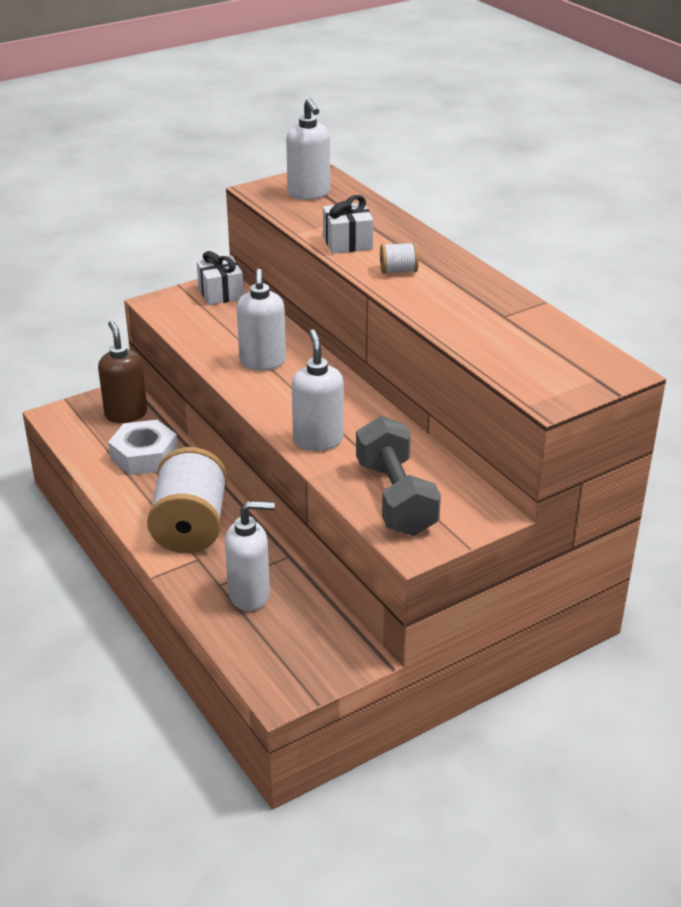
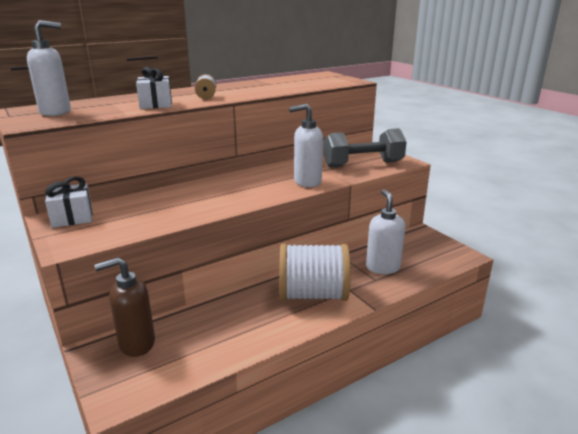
camera: 90 degrees left, 10 degrees down
white nut [108,420,178,475] -> none
white soap dispenser [237,269,286,370] -> none

